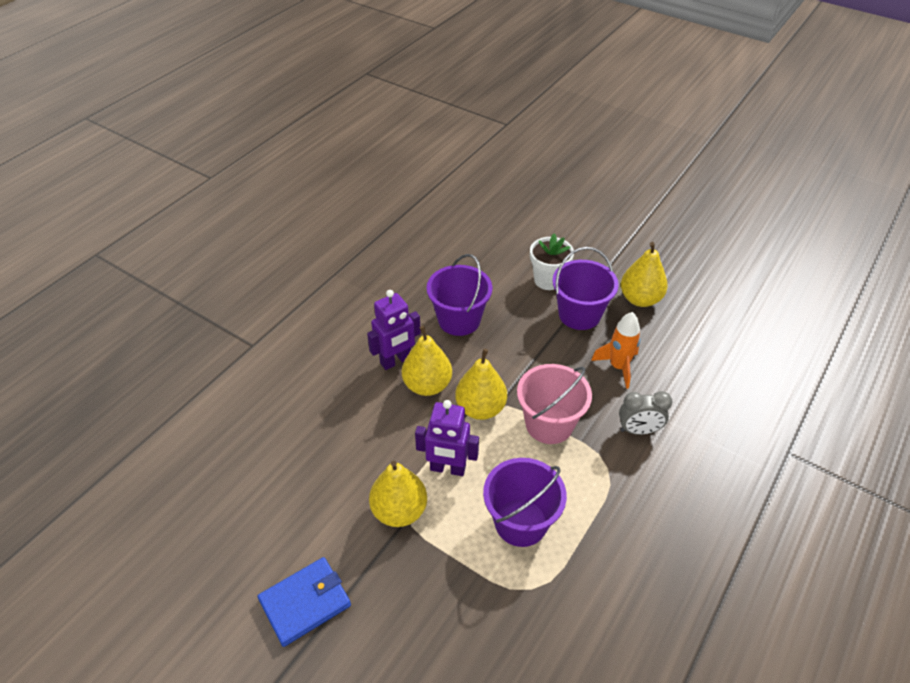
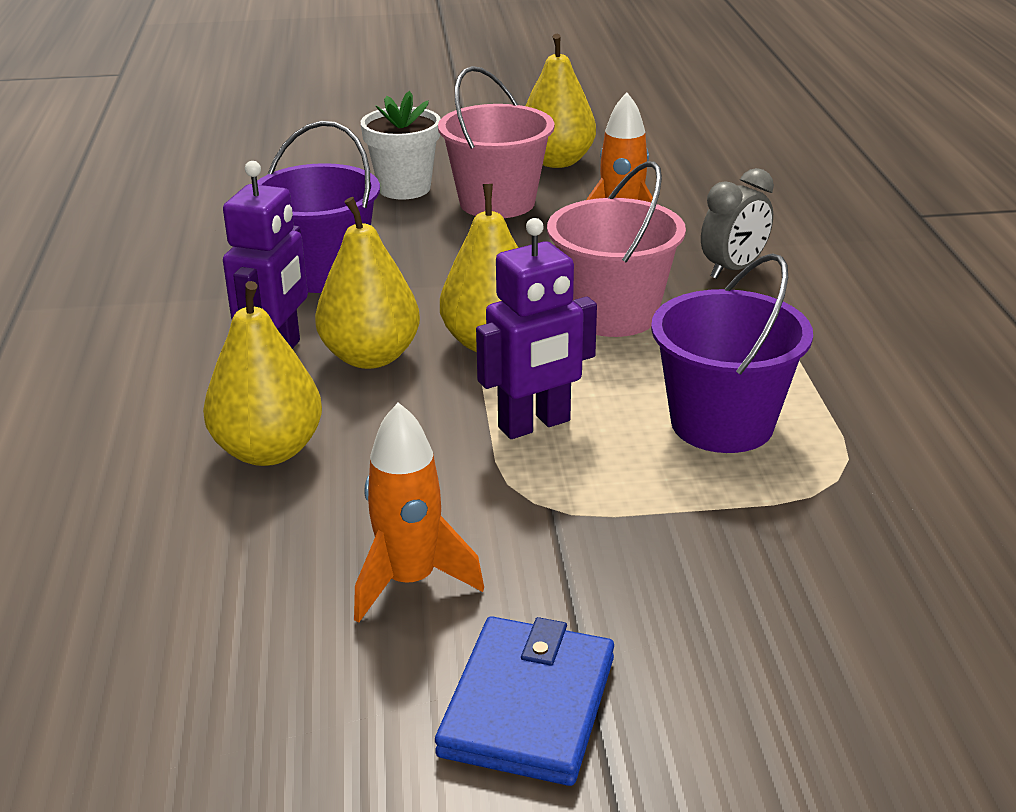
camera: 40 degrees left, 15 degrees down
yellow pear [369,461,427,527] -> yellow pear moved to [203,281,322,466]
purple bucket [552,247,619,330] -> pink bucket [438,66,555,218]
none -> orange rocket [354,402,484,623]

